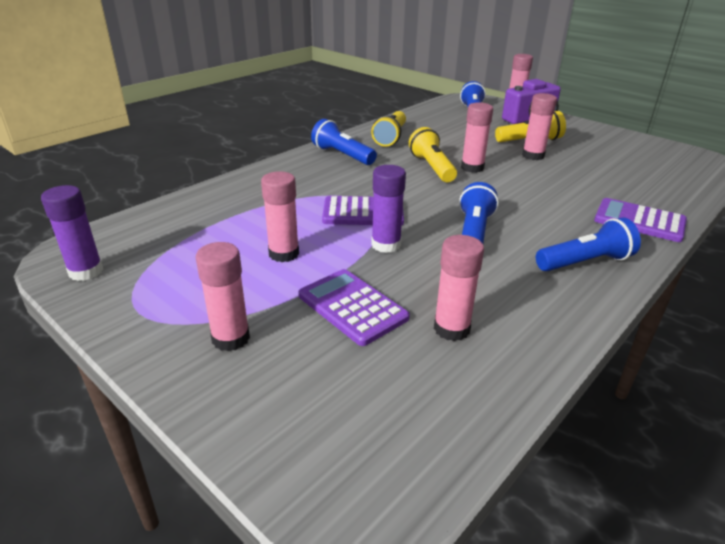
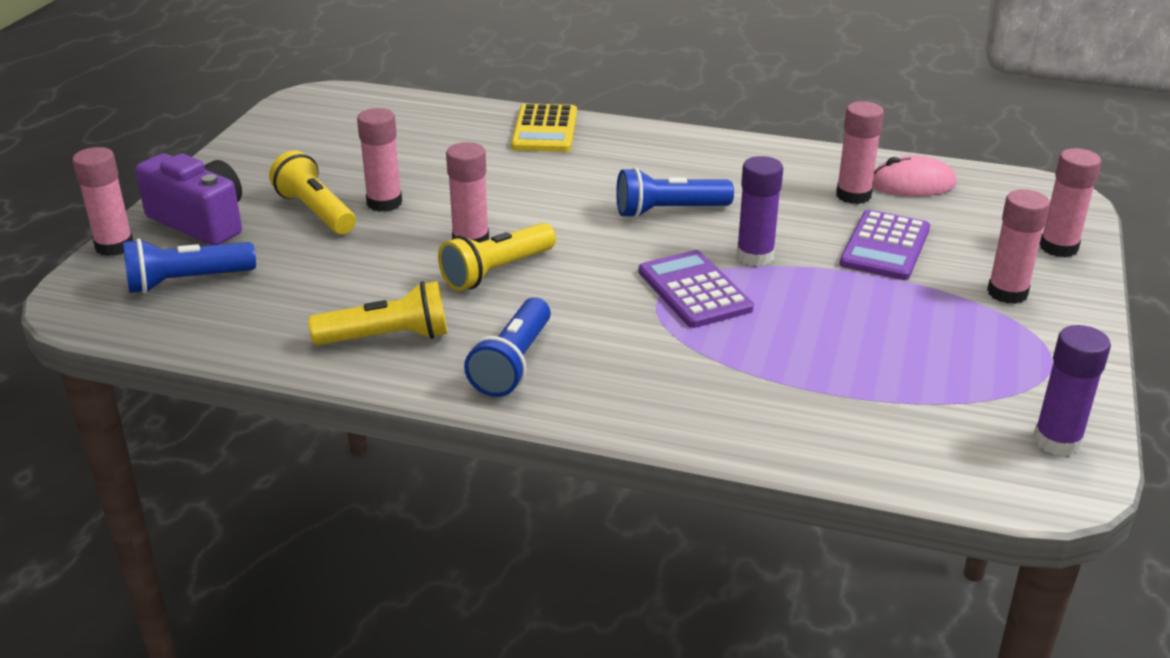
camera: 115 degrees left, 0 degrees up
pink glue stick [261,171,299,262] -> pink glue stick moved to [1039,148,1101,258]
blue flashlight [536,217,641,271] -> none
purple calculator [594,198,687,242] -> yellow calculator [511,103,577,152]
none -> pink mouse [872,155,957,196]

